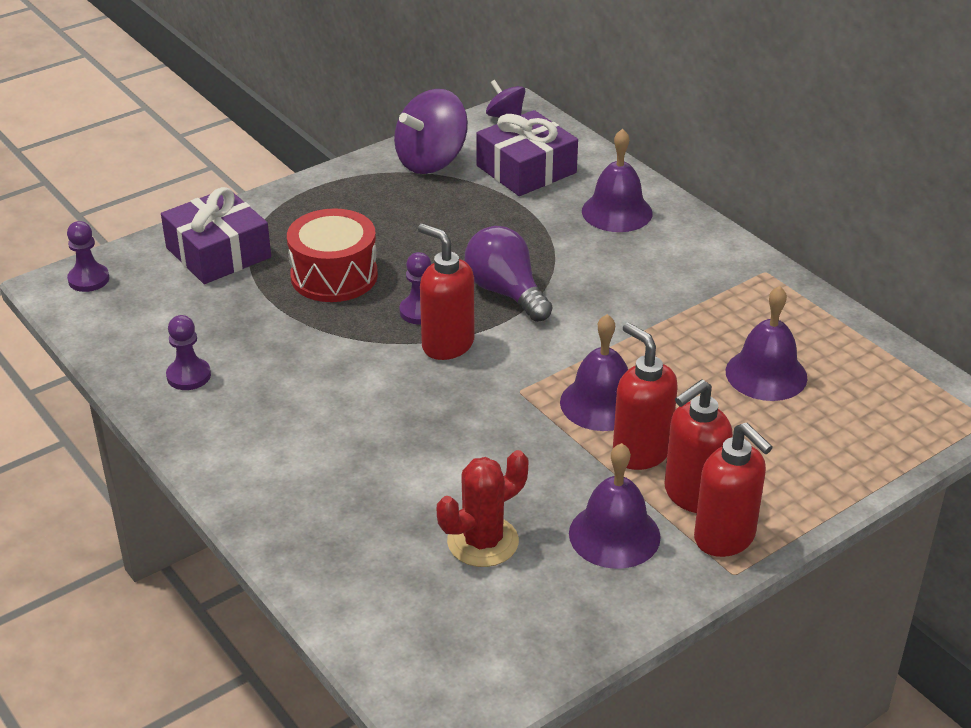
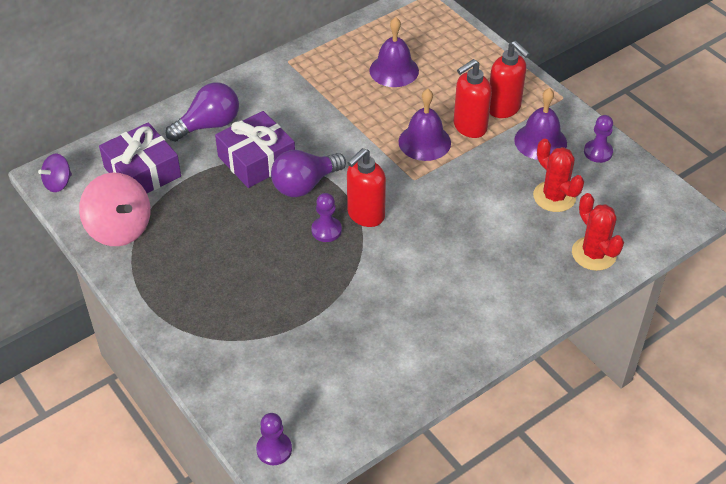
camera: 90 degrees left, 10 degrees up
purple gift [161,187,271,284] -> purple gift moved to [215,111,295,188]
purple pawn [166,315,211,390] -> purple pawn moved to [584,115,613,163]
red drum [287,208,378,302] -> none
purple spinning top [394,89,468,174] -> pink spinning top [79,173,151,246]
purple bell [582,129,652,232] -> purple light bulb [166,82,239,142]
red soap dispenser [694,423,773,557] -> none
none -> red cactus [572,193,624,271]

